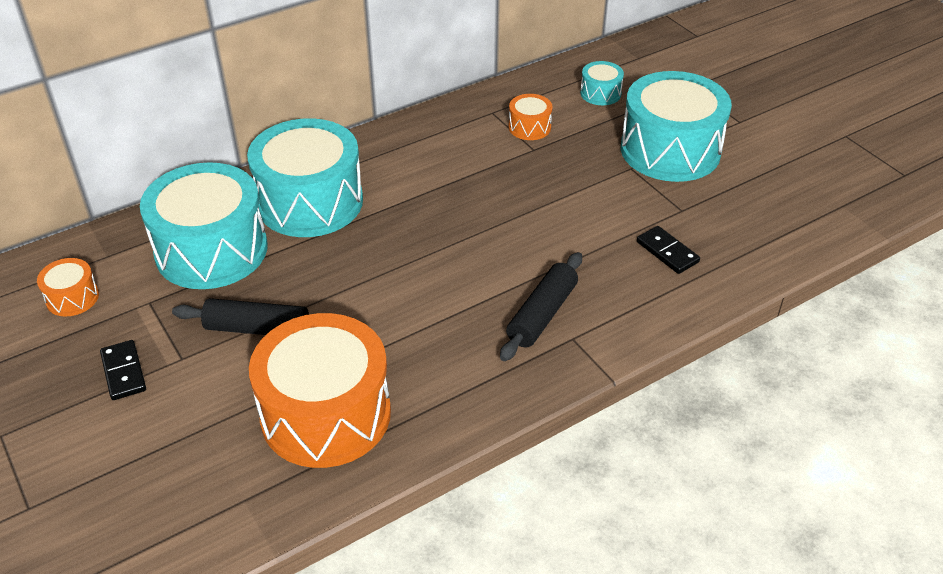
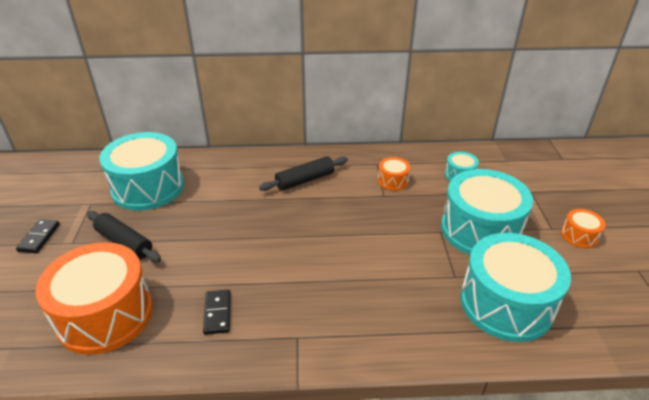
camera: 30 degrees right, 5 degrees down
orange drum [37,258,99,316] -> orange drum moved to [561,209,605,248]
turquoise drum [247,118,363,237] -> turquoise drum moved to [460,233,571,342]
black rolling pin [500,252,582,361] -> black rolling pin moved to [259,156,348,191]
black domino [637,226,700,274] -> black domino moved to [203,290,231,335]

